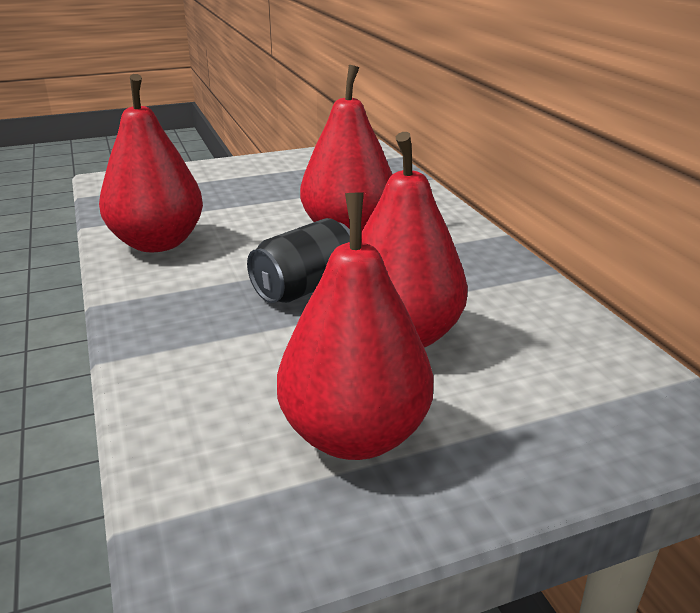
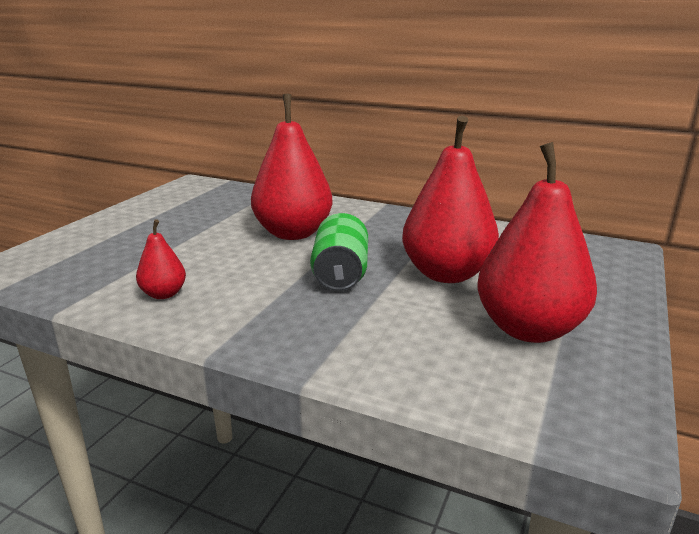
camera: 45 degrees left, 5 degrees down
red pear [99,74,203,252] -> red pear [136,219,186,299], size x0.47
black can [247,218,350,303] -> green can [310,213,368,291]

